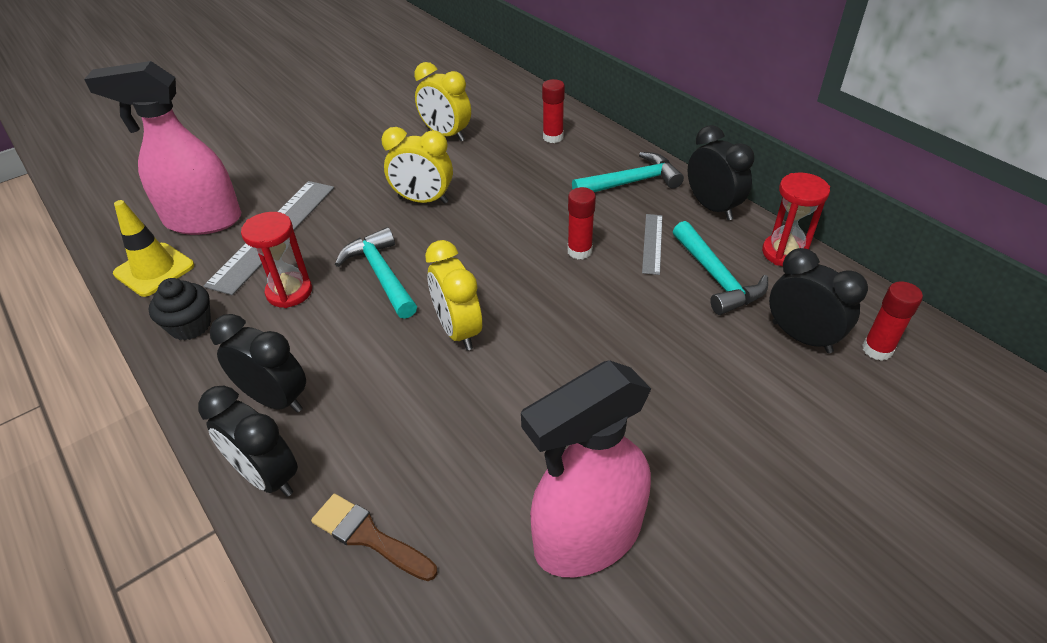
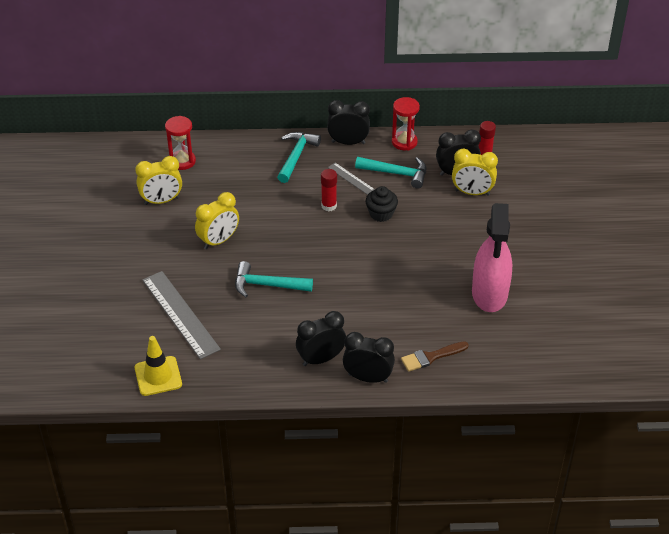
camera: 55 degrees left, 0 degrees up
pink spray bottle [84,61,241,235] -> none
black cupcake [149,278,211,340] -> black cupcake moved to [366,186,398,222]
black clock [198,386,298,497] -> black clock turned 150 degrees counterclockwise [343,332,395,383]
red hourglass [241,212,312,308] -> red hourglass moved to [165,116,196,170]
yellow clock [425,240,482,351] -> yellow clock moved to [452,148,498,196]
red glue stick [542,79,565,143] -> none

